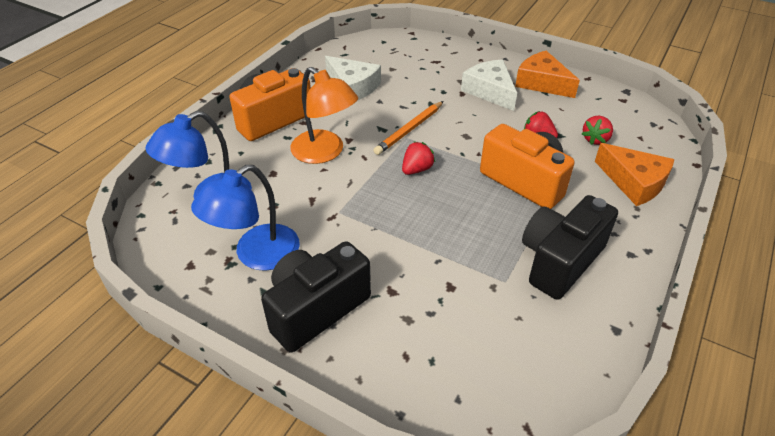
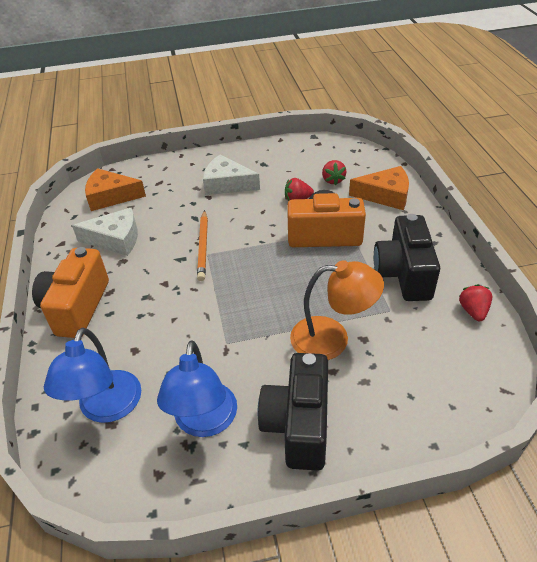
camera: 40 degrees left, 0 degrees up
orange lamp [290,67,358,164] -> orange lamp moved to [290,260,384,360]
red strawberry [402,142,435,175] -> red strawberry moved to [459,284,492,321]
orange cheese [515,51,580,98] -> orange cheese moved to [85,168,146,211]

